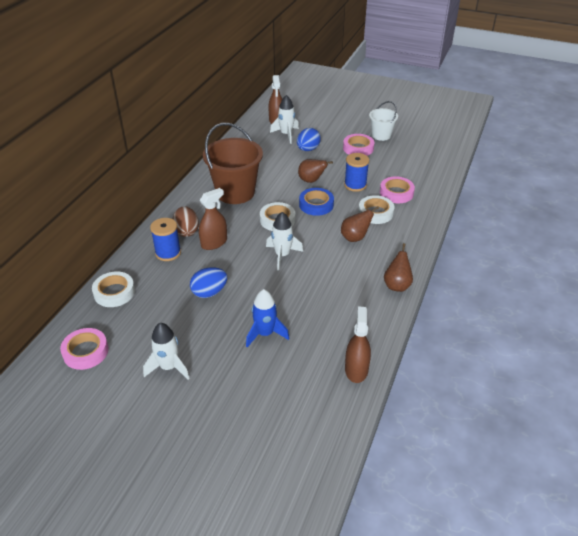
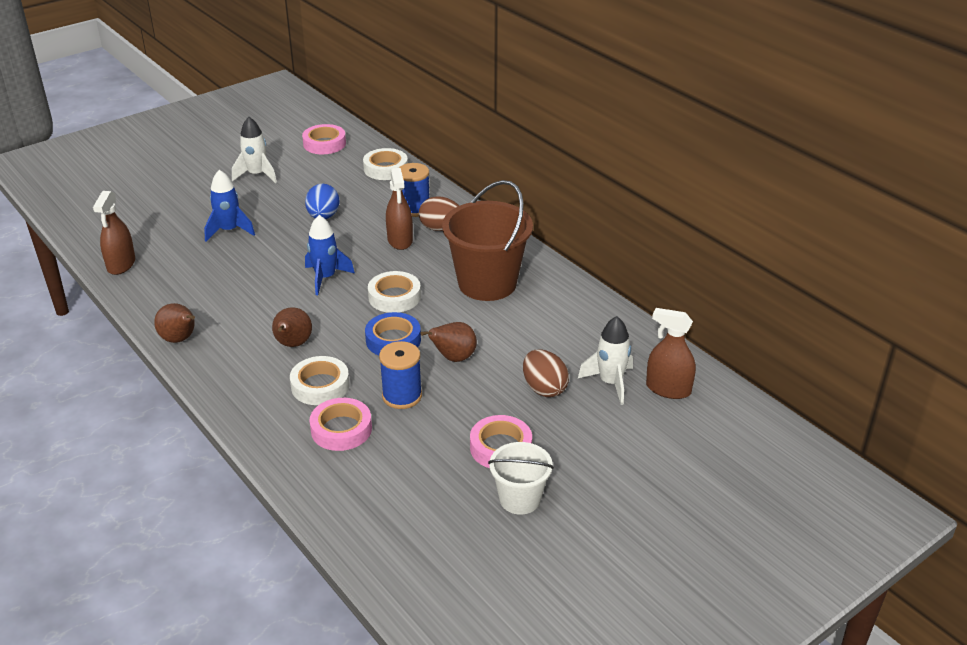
camera: 120 degrees right, 5 degrees down
white rocket [266,212,303,270] -> blue rocket [305,215,355,295]
blue egg [297,128,321,151] -> brown egg [523,349,569,397]
brown spray bottle [345,306,371,383] -> brown spray bottle turned 60 degrees clockwise [93,191,135,275]

